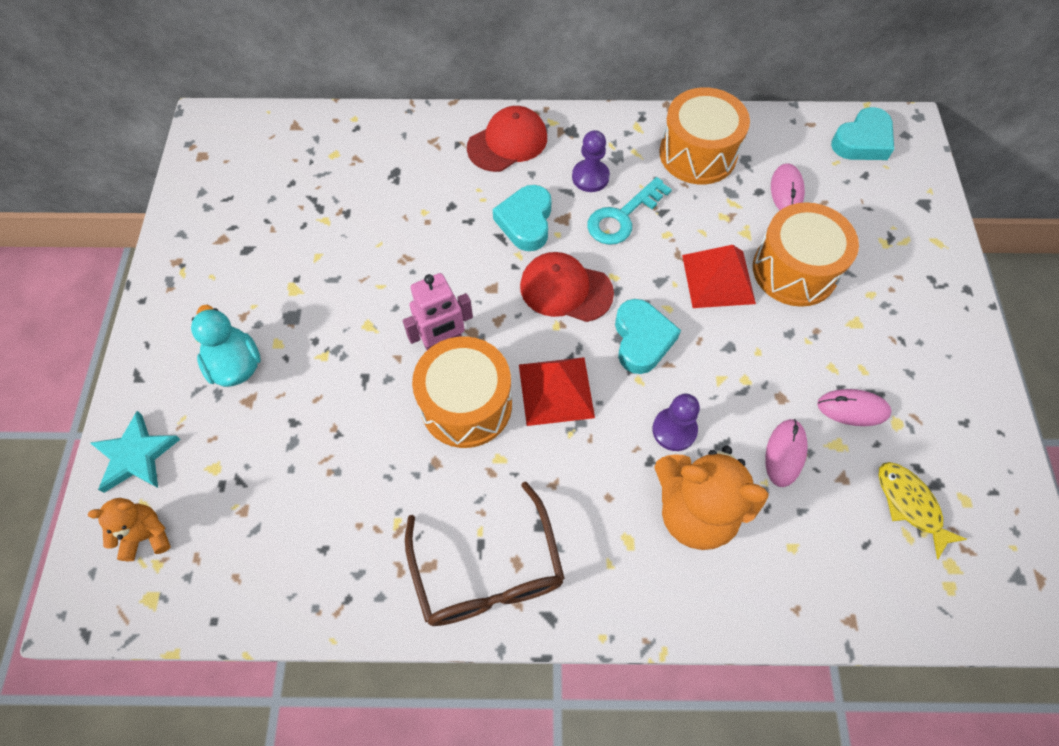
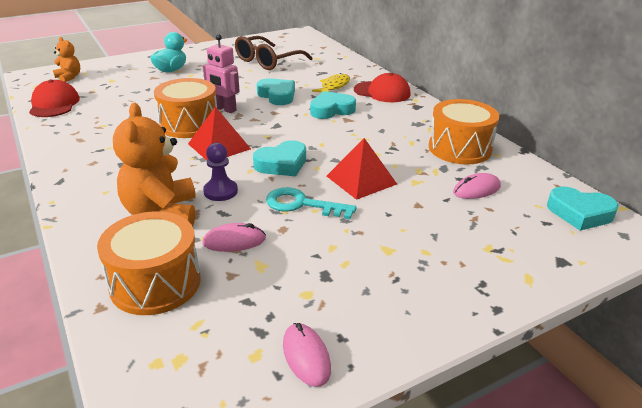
camera: 60 degrees right, 30 degrees down
turquoise star [90,411,180,493] -> none
brown glasses [405,481,565,626] -> brown glasses moved to [235,36,313,70]
red cap [520,252,614,322] -> red cap moved to [29,79,80,117]
purple pawn [572,130,610,192] -> none
turquoise key [587,177,672,245] -> turquoise key moved to [266,187,357,219]
orange drum [753,202,859,307] -> orange drum moved to [97,211,201,315]
pink mouse [817,389,892,426] -> pink mouse moved to [283,323,331,387]
yellow fish [879,462,967,560] -> yellow fish moved to [312,73,350,92]
none -> turquoise heart [257,78,295,105]

